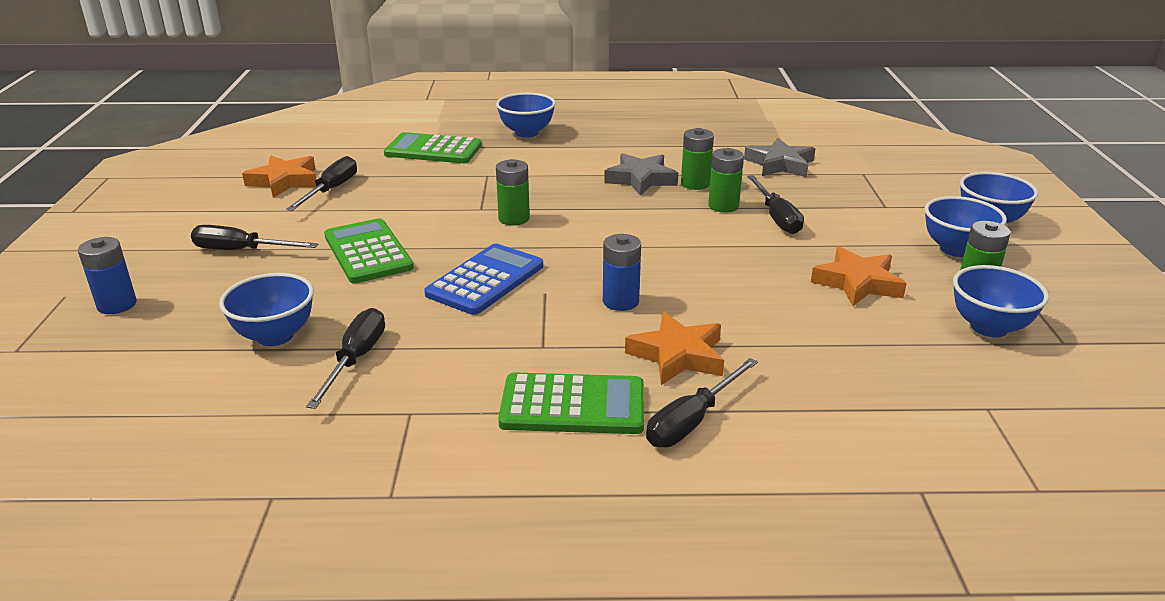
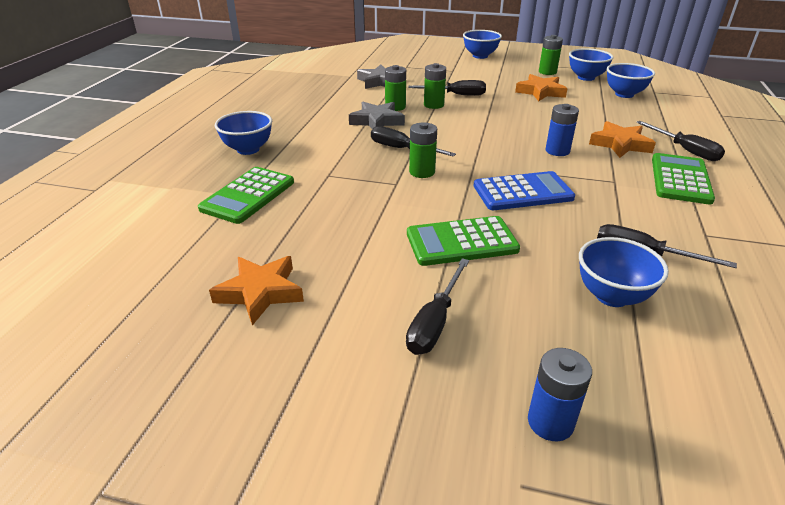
camera: 75 degrees left, 5 degrees up
black screwdriver [286,156,357,211] -> black screwdriver moved to [371,126,456,157]
blue calculator [424,243,543,315] -> blue calculator turned 120 degrees clockwise [474,171,575,210]
blue bowl [924,196,1007,257] -> blue bowl moved to [607,63,655,98]

